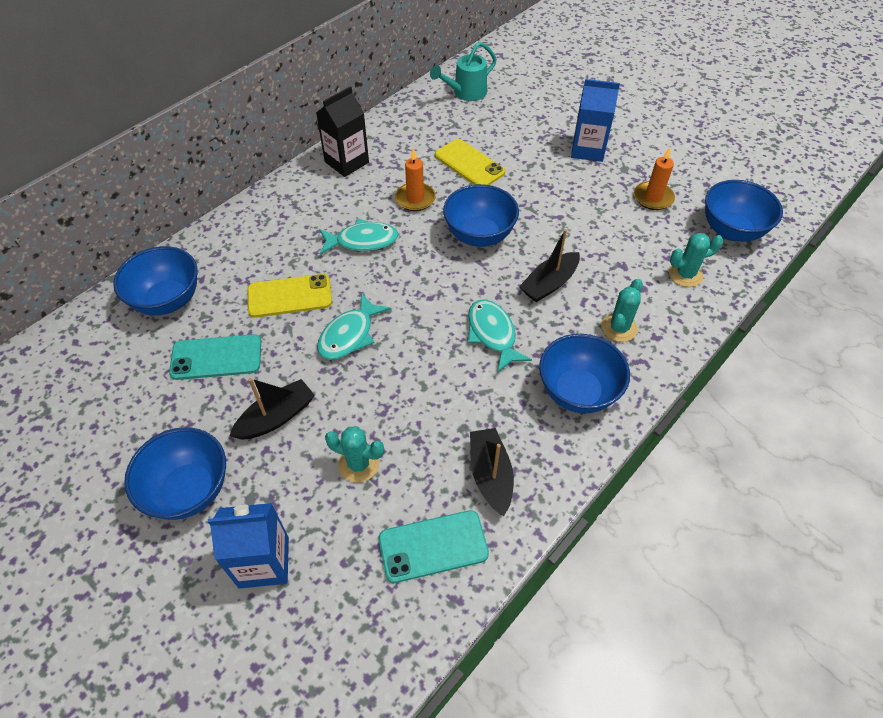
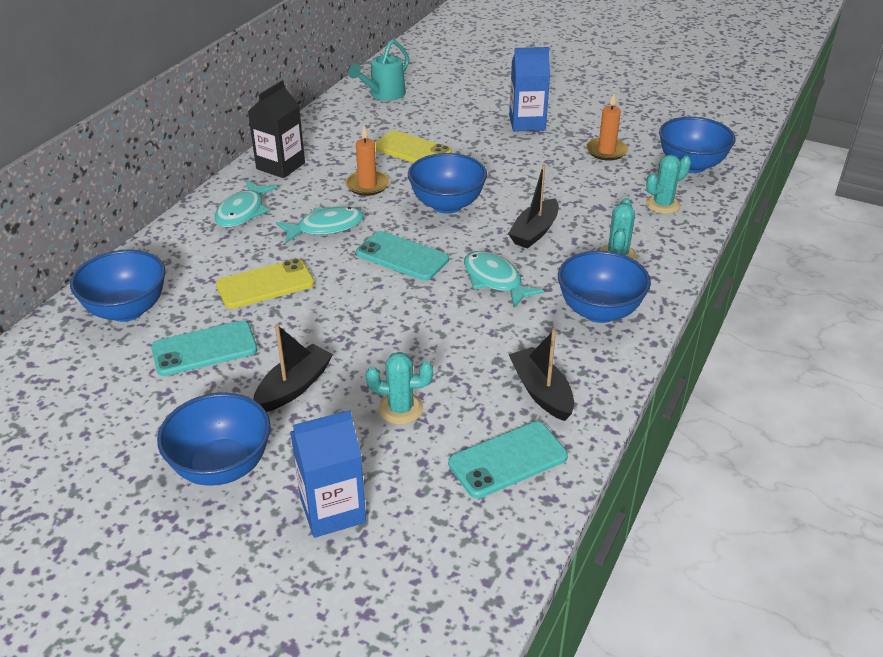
camera: 15 degrees left, 15 degrees down
turquoise fish [317,294,391,360] -> turquoise fish moved to [215,180,278,228]
none -> turquoise phone [356,231,449,281]

